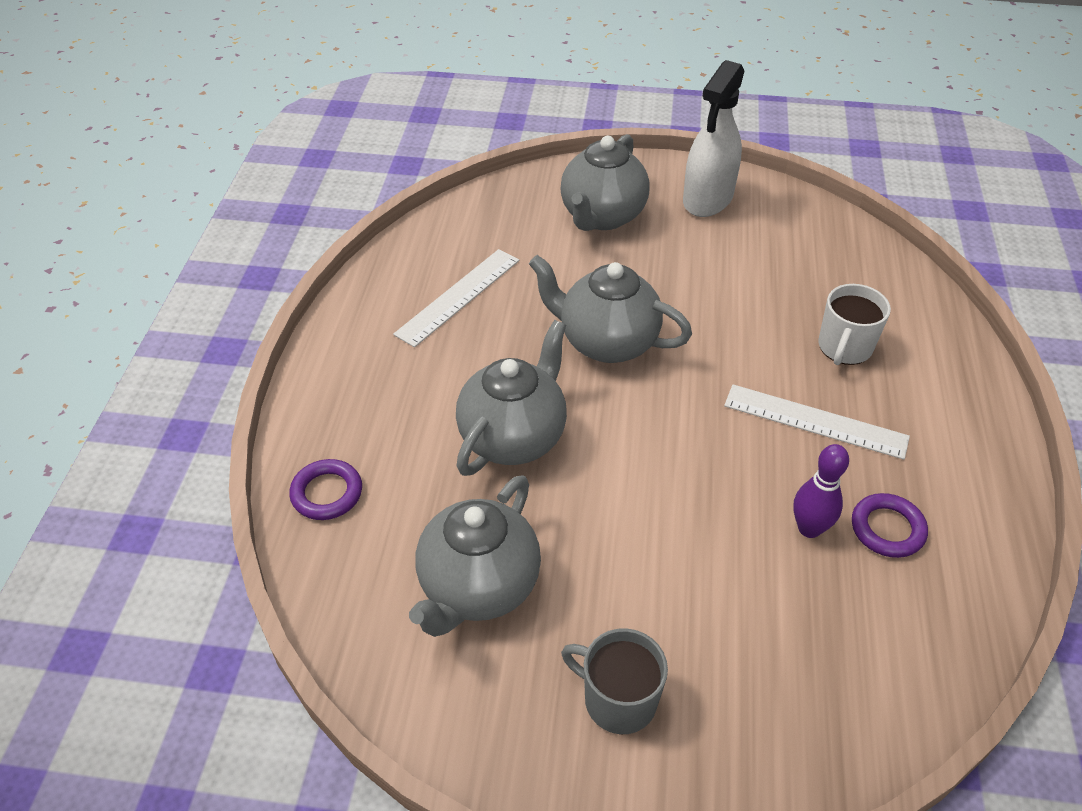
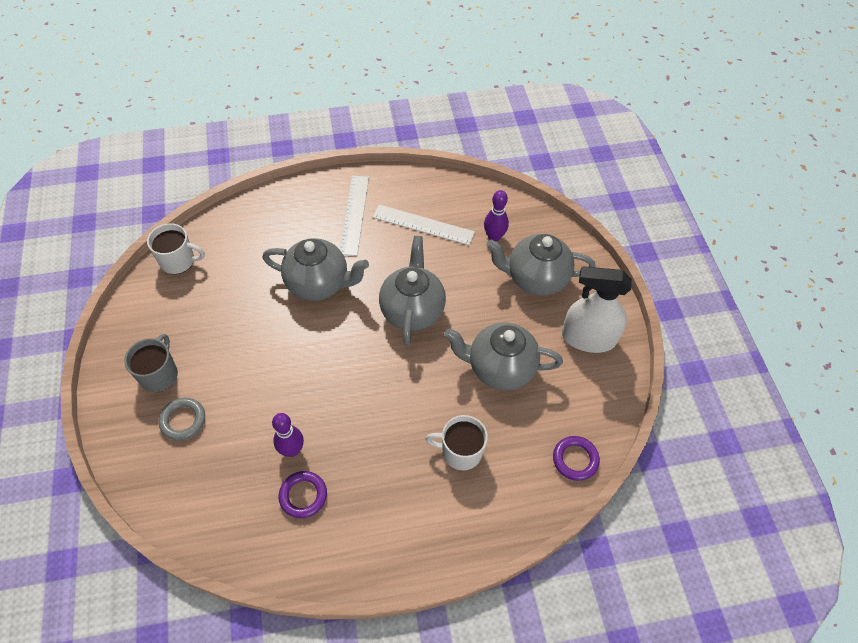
camera: 70 degrees right, 10 degrees up
purple ring [289,459,362,520] -> purple ring moved to [553,436,600,481]
grey teapot [409,475,541,637] -> grey teapot moved to [444,322,563,391]
white ruler [724,384,910,460] -> white ruler moved to [340,176,369,256]
none -> white mug [147,223,205,274]
none -> grey ring [159,398,205,441]
none -> purple bowling pin [484,190,509,242]

